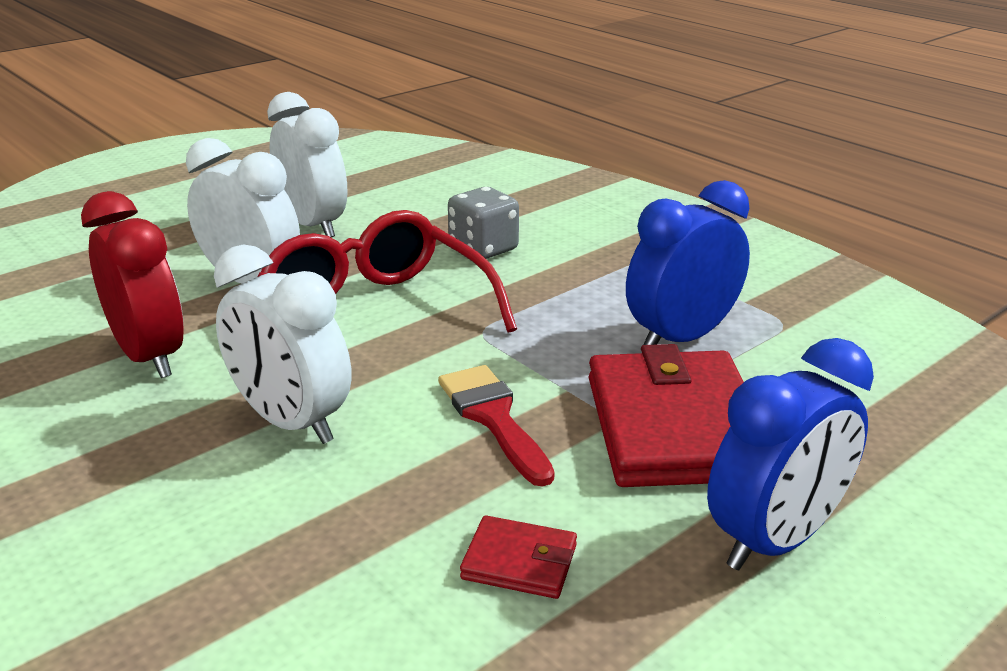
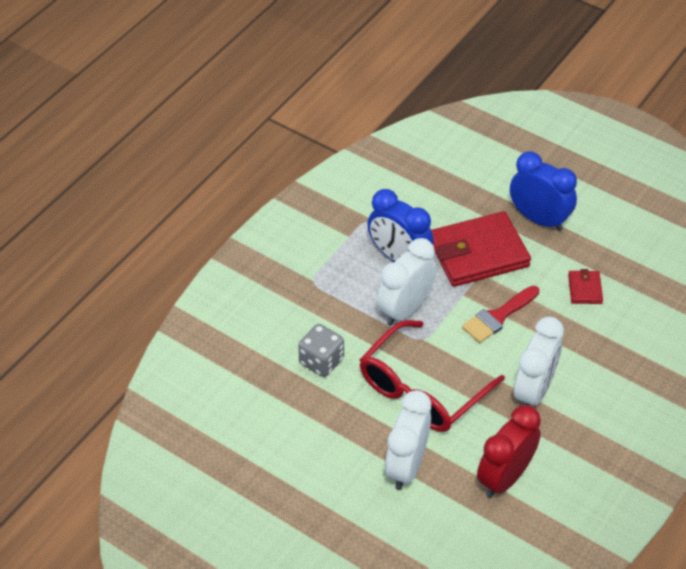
camera: 105 degrees left, 20 degrees up
white clock [267,92,348,237] -> white clock moved to [377,238,437,326]

